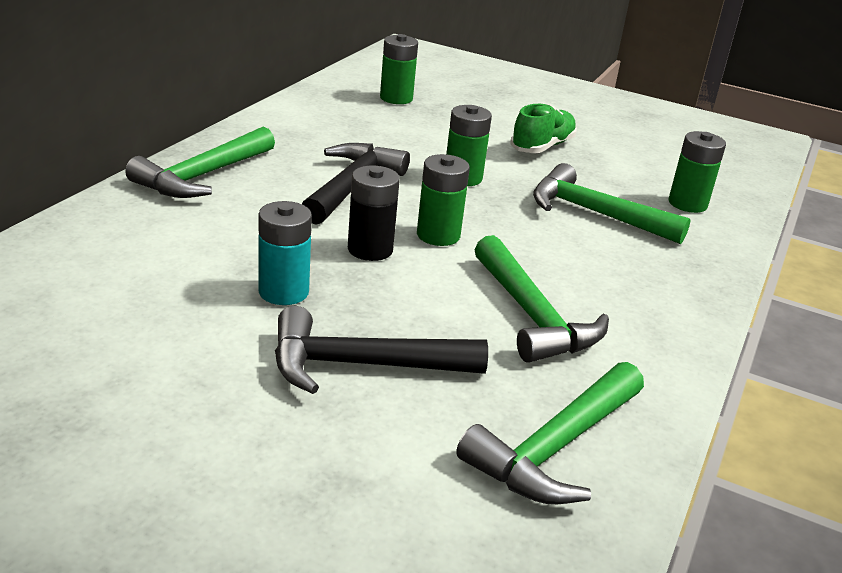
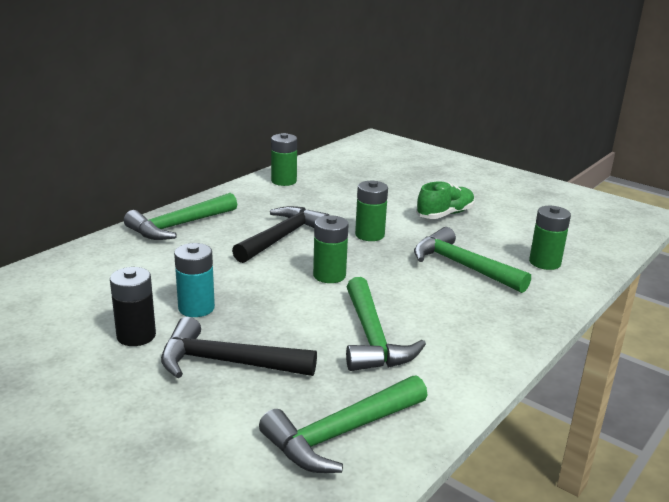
camera: 15 degrees right, 5 degrees down
black battery [348,165,400,261] -> black battery moved to [110,267,156,346]
green battery [380,34,418,104] -> green battery moved to [271,133,297,186]

